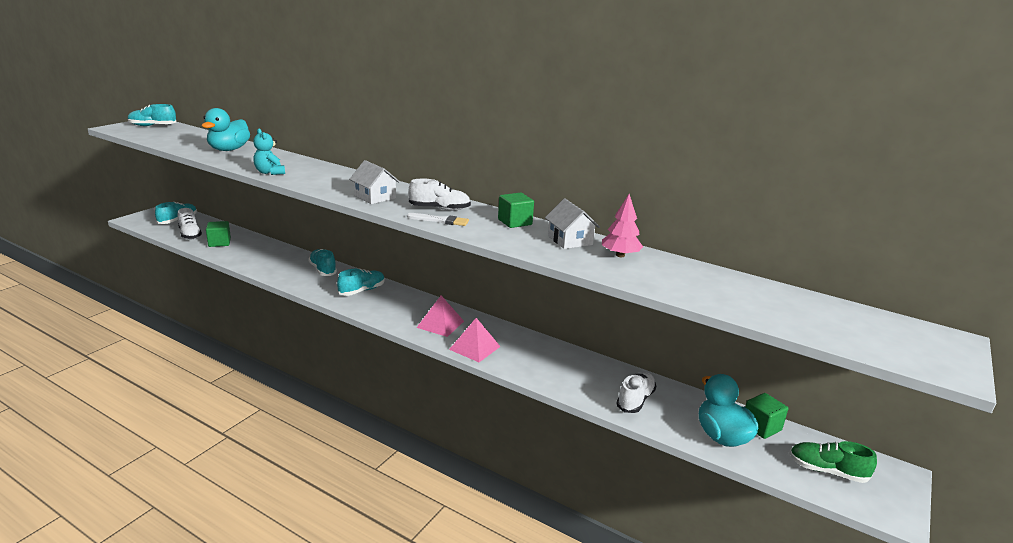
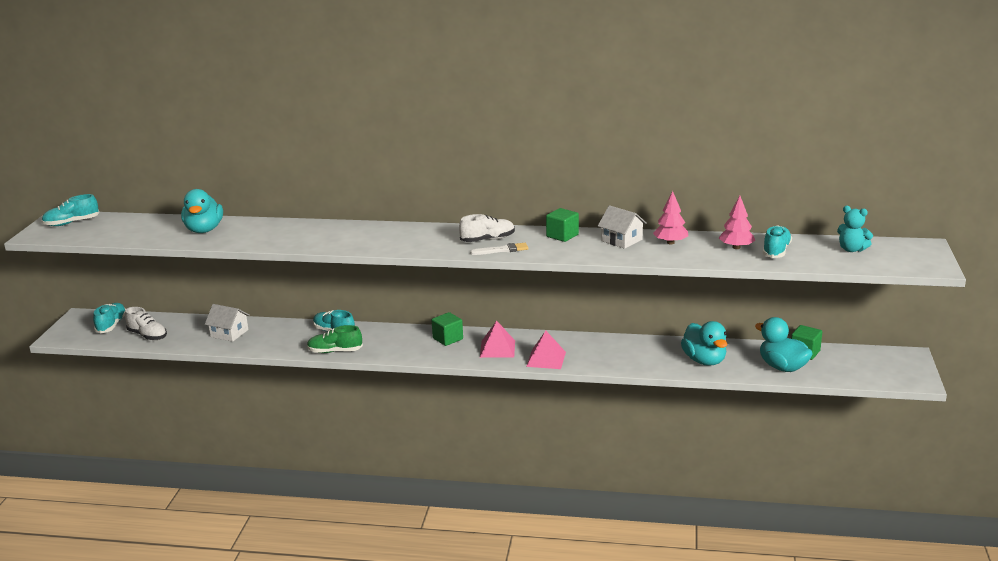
camera: 20 degrees left, 0 degrees up
green cube [206,221,231,247] -> green cube moved to [432,312,463,346]
turquoise teddy bear [253,129,285,175] -> turquoise teddy bear moved to [837,206,873,252]
turquoise shoe [337,269,385,296] -> turquoise shoe moved to [763,225,792,258]
white house [349,160,400,204] -> white house moved to [205,304,250,342]
white shoe [616,371,656,413] -> turquoise duck [681,321,727,366]
green shoe [789,441,877,483] -> green shoe moved to [307,325,363,353]
none -> pink tree [719,196,755,249]

